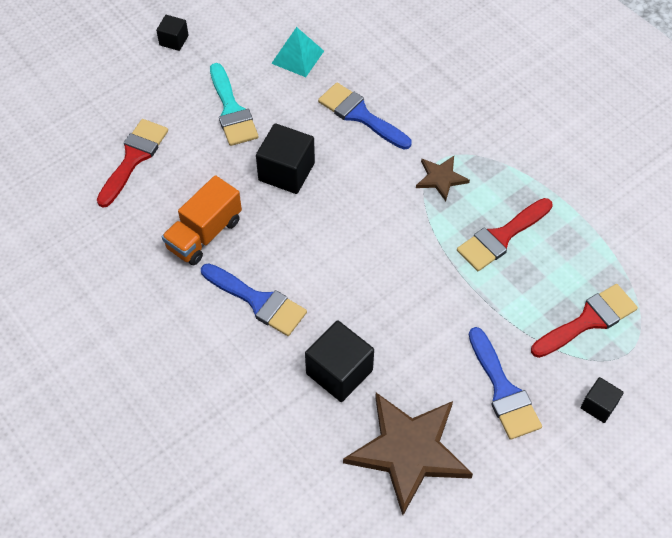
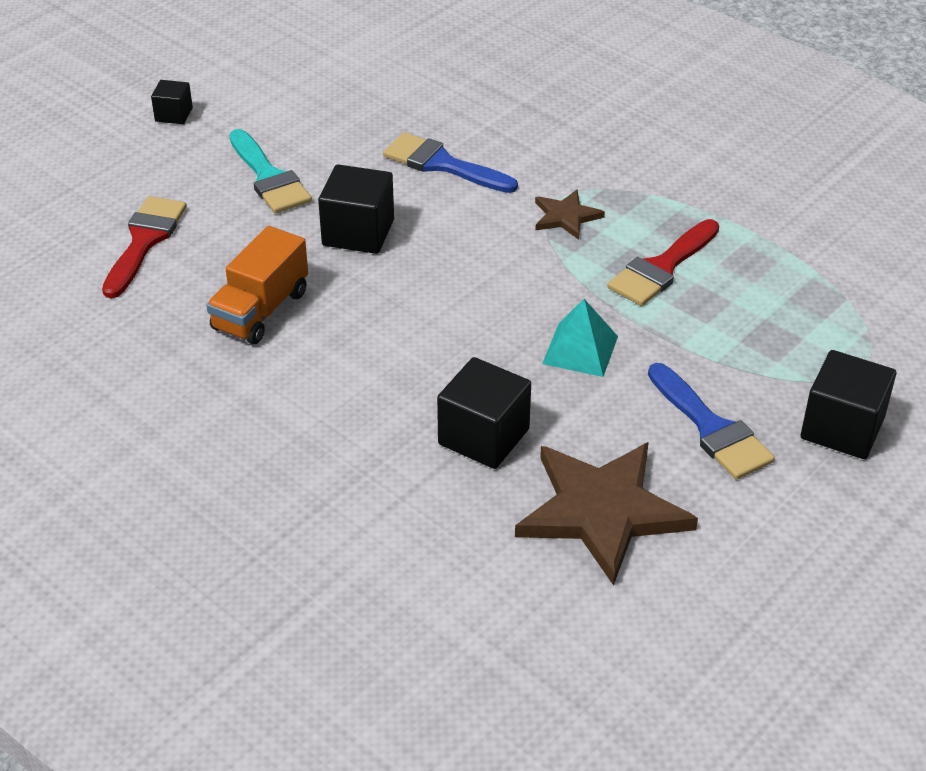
camera: 10 degrees left, 15 degrees down
blue brush [201,263,307,336] -> none
turquoise pyramid [271,27,324,77] -> turquoise pyramid moved to [542,299,618,377]
red brush [531,284,638,358] -> none
black cube [581,377,624,423] -> black cube [801,350,896,459], size x1.78

